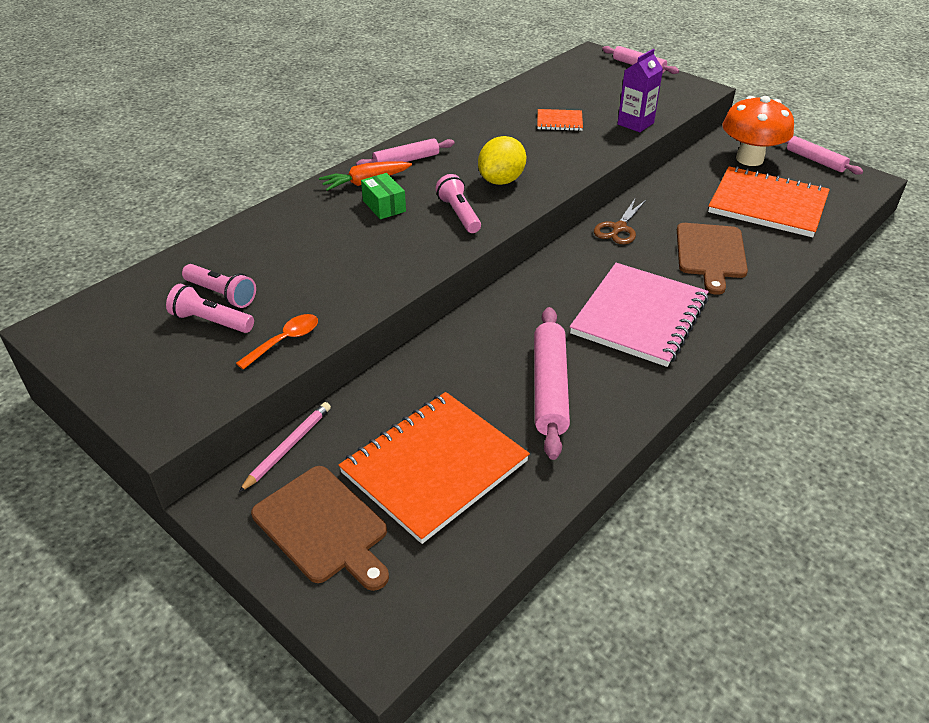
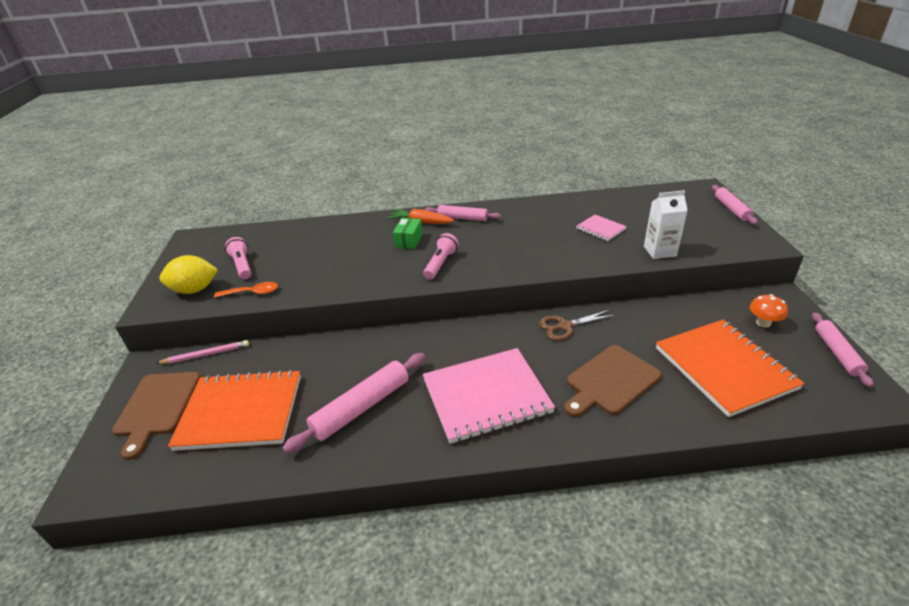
camera: 45 degrees right, 5 degrees down
pink flashlight [182,264,256,308] -> none
yellow lemon [478,136,526,185] -> yellow lemon moved to [159,255,218,294]
orange notebook [537,109,583,131] -> pink notebook [576,215,627,241]
purple carton [617,49,663,132] -> white carton [644,190,688,259]
orange mushroom [722,96,794,166] -> orange mushroom [750,294,788,328], size x0.49

